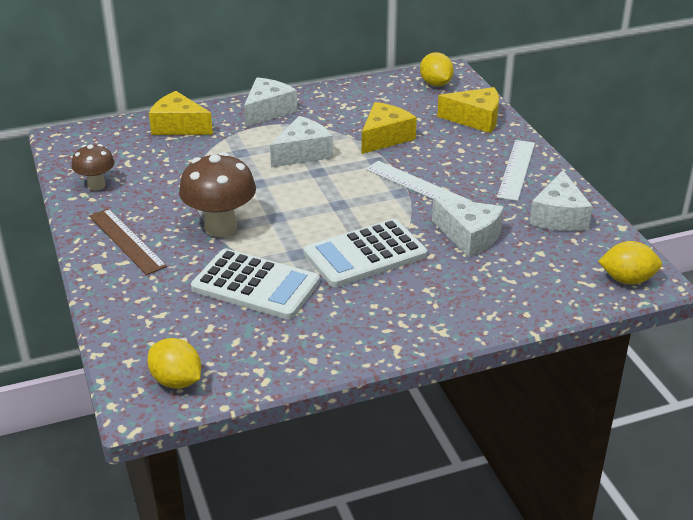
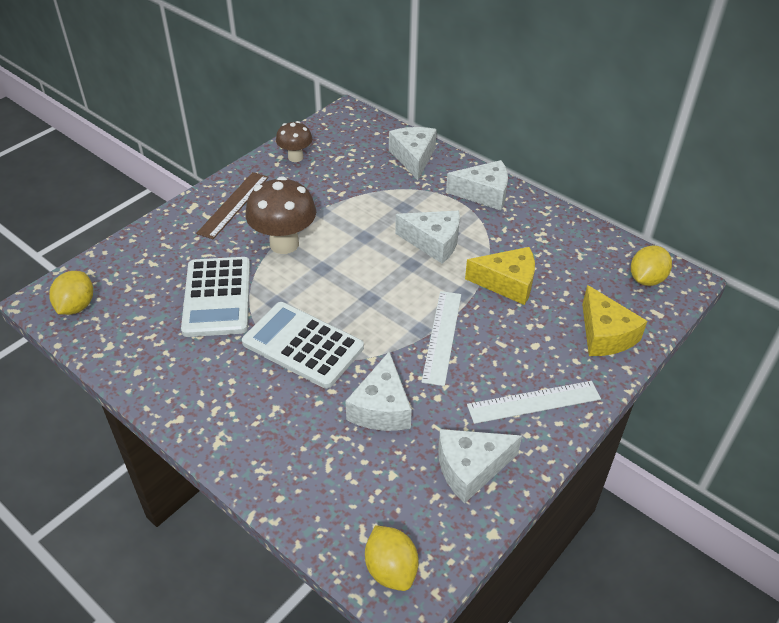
camera: 60 degrees right, 10 degrees up
yellow cheese [149,91,213,135] -> white cheese [389,127,437,180]

